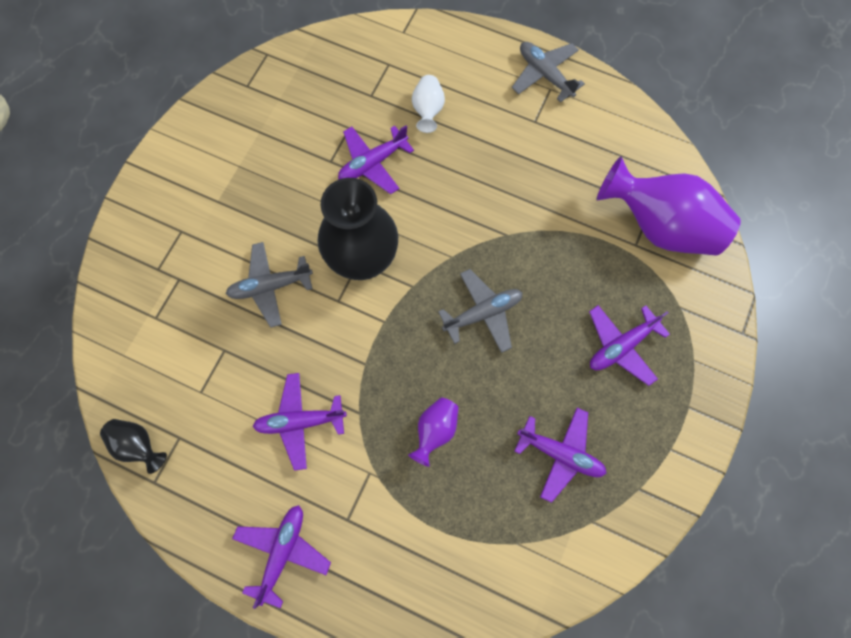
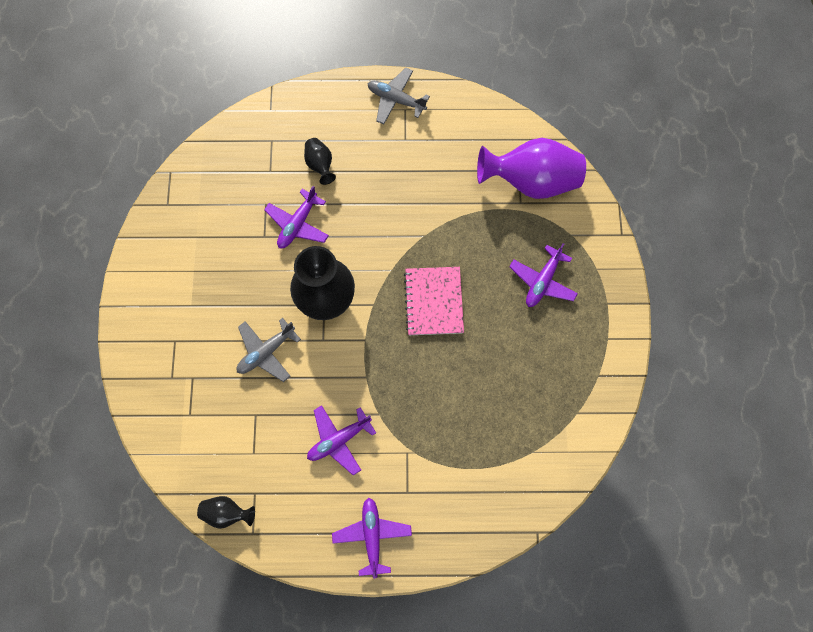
camera: 25 degrees left, 0 degrees up
purple vase [408,397,459,467] -> none
white vase [412,75,445,133] -> black vase [304,138,336,185]
grey plane [438,269,522,353] -> pink notebook [404,267,464,335]
purple plane [514,408,607,503] -> none

